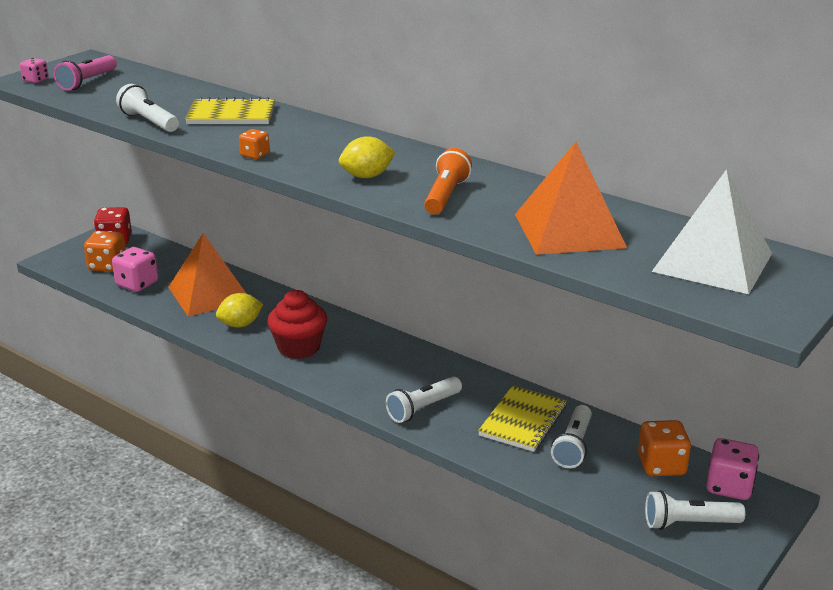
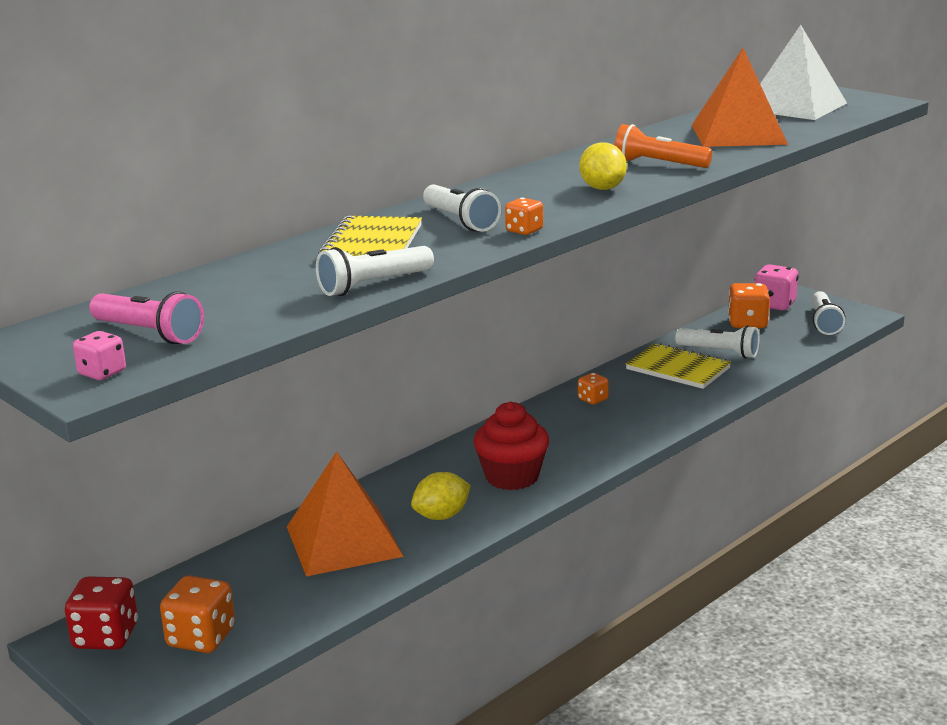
camera: 80 degrees left, 5 degrees down
pink dice [112,247,158,292] -> none
yellow lemon [216,293,263,328] -> yellow lemon turned 75 degrees clockwise [411,472,471,520]
white flashlight [386,376,462,423] -> white flashlight moved to [423,184,501,232]
none -> orange dice [578,373,609,405]

